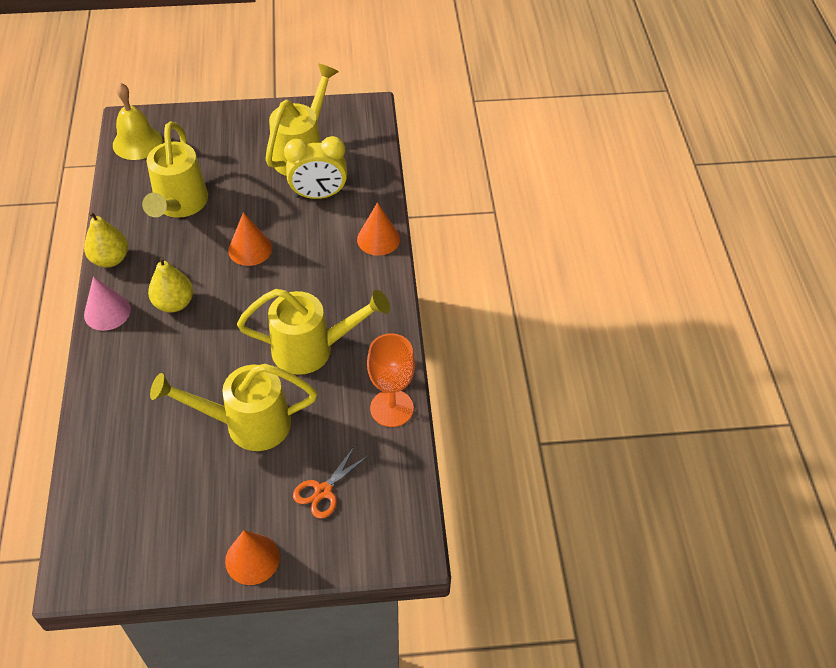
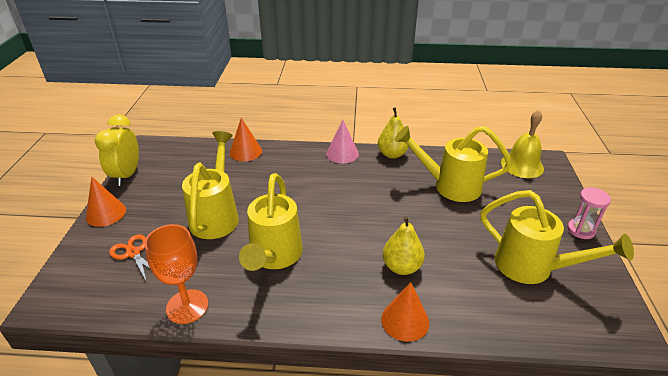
camera: 100 degrees right, 15 degrees down
yellow pear [148,256,193,312] -> yellow pear moved to [382,216,425,275]
orange cone [228,212,272,266] -> orange cone moved to [230,118,262,161]
yellow clock [284,136,347,199] -> yellow clock moved to [95,115,139,186]
none -> pink hourglass [567,187,611,239]

